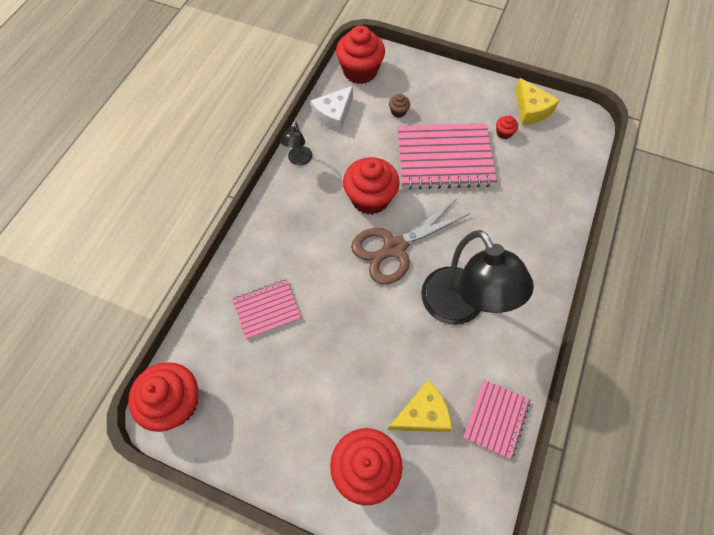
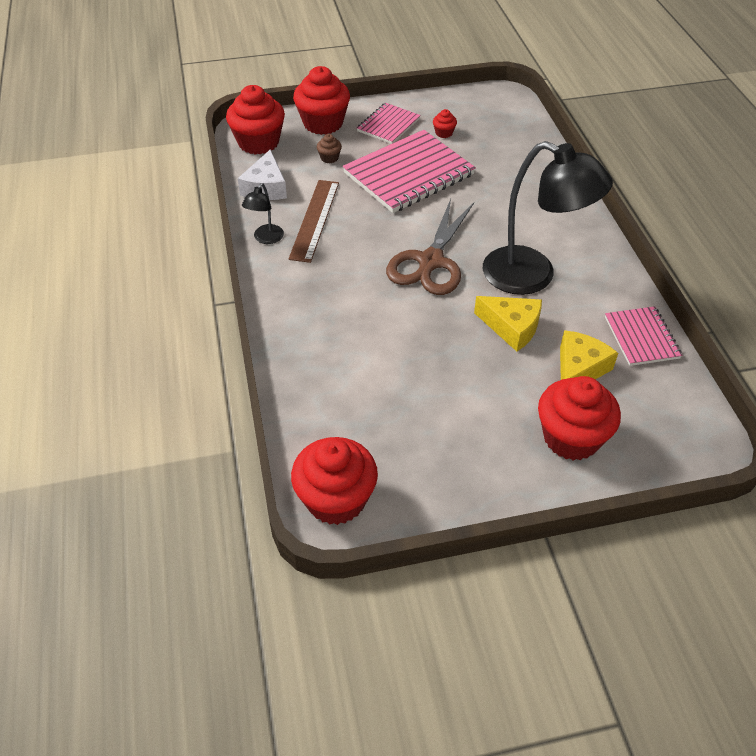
camera: 35 degrees left, 15 degrees down
pink notebook [233,279,301,339] -> pink notebook moved to [357,103,421,144]
black lamp [281,121,312,166] -> black lamp turned 45 degrees clockwise [242,183,284,244]
red cupcake [343,157,400,215] -> red cupcake moved to [293,66,350,135]
yellow cheese [515,78,560,125] -> yellow cheese moved to [474,296,542,351]
none -> brown ruler [289,180,339,263]

